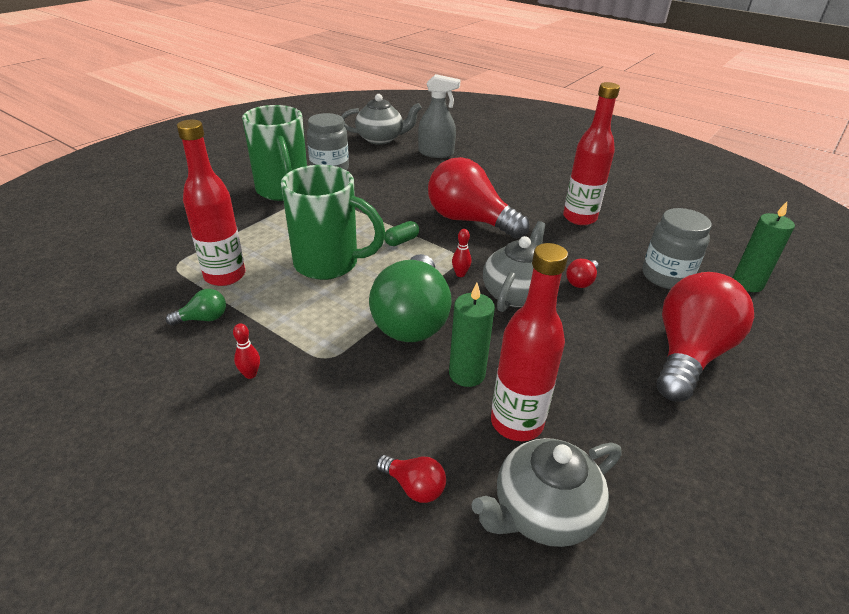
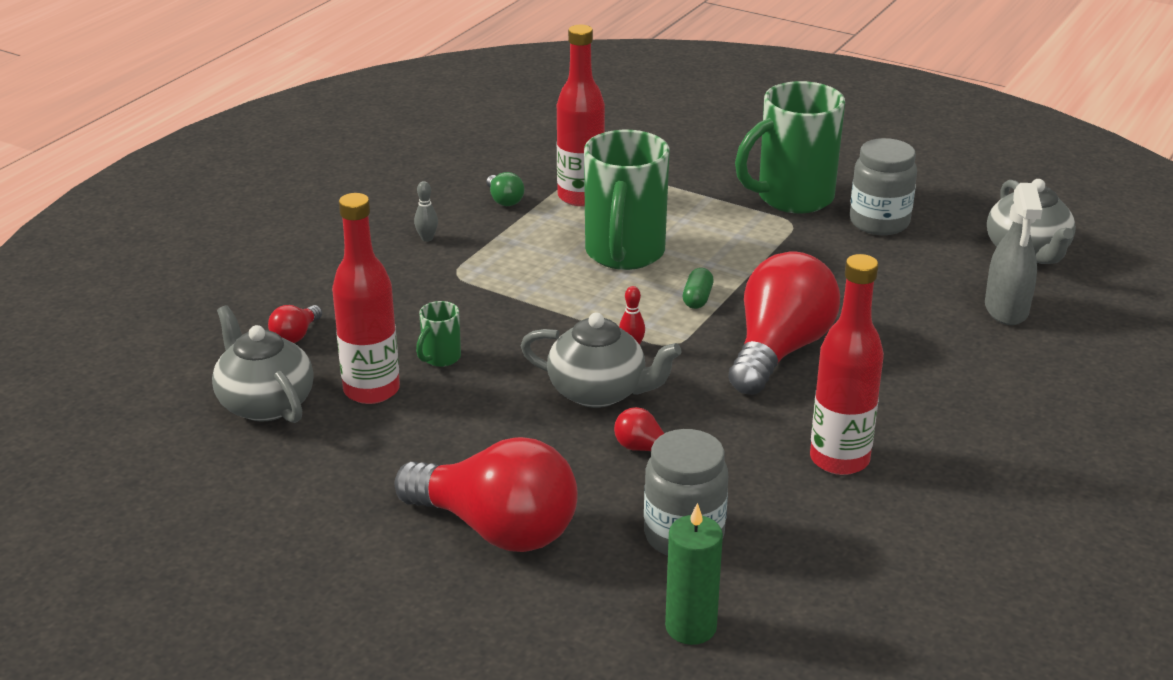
camera: 85 degrees right, 5 degrees down
red bowling pin [233,323,260,379] -> grey bowling pin [414,181,438,242]
green light bulb [369,254,452,342] -> none
green capsule [384,221,419,246] -> green capsule turned 60 degrees clockwise [683,268,714,309]
green candle [449,283,495,387] -> green mug [416,301,461,367]

